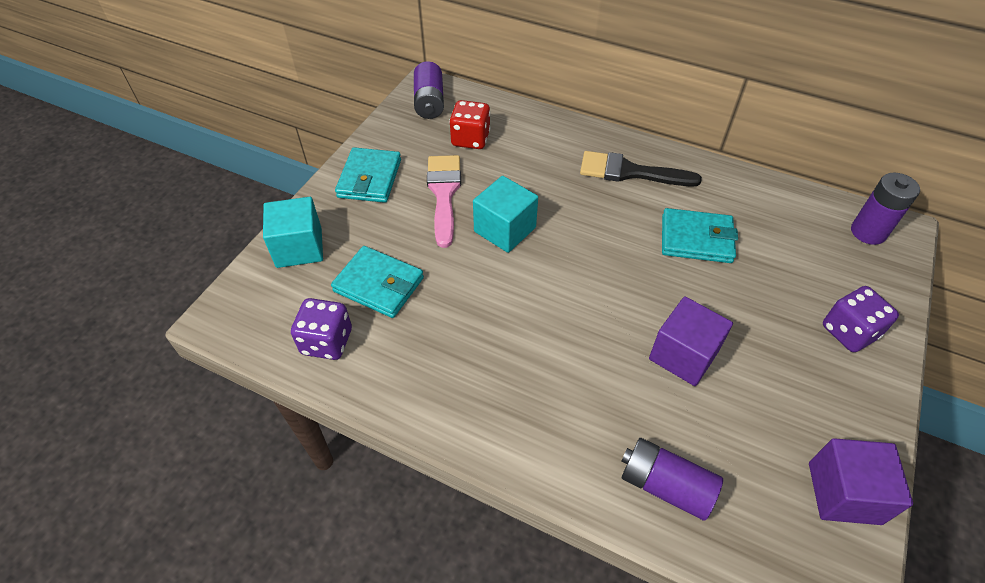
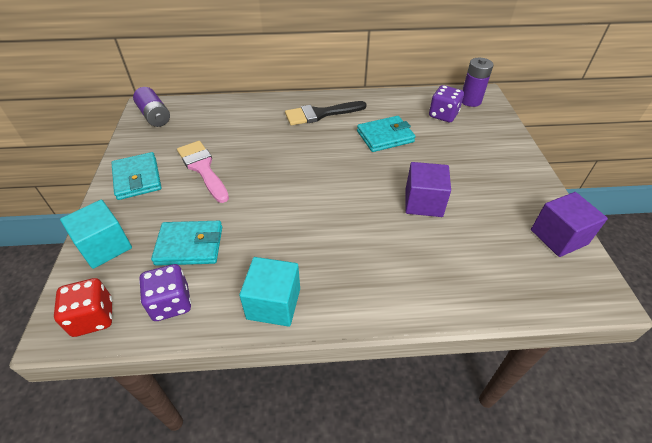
camera: 30 degrees left, 5 degrees down
red dice [449,100,490,149] -> red dice moved to [54,278,112,337]
turquoise cube [473,176,538,253] -> turquoise cube moved to [239,257,300,327]
purple battery [621,438,723,521] -> none
purple dice [823,286,899,352] -> purple dice moved to [429,85,464,122]

